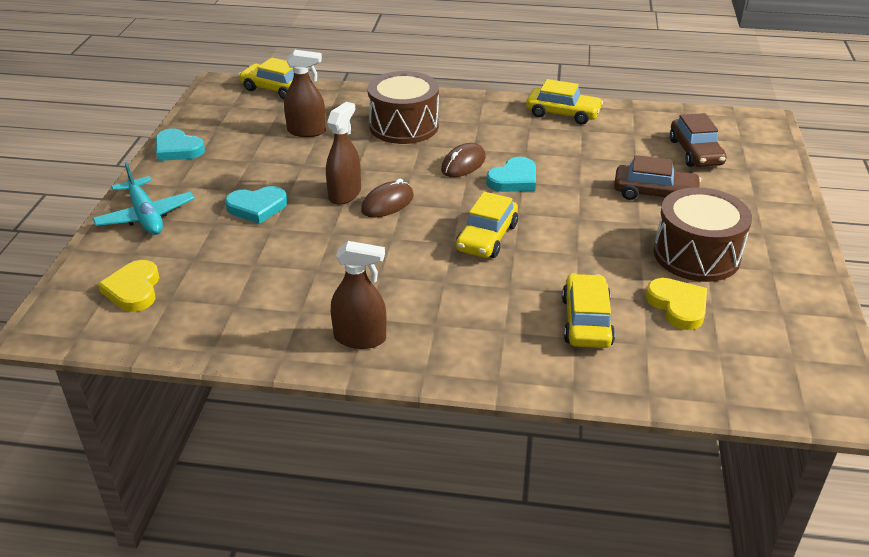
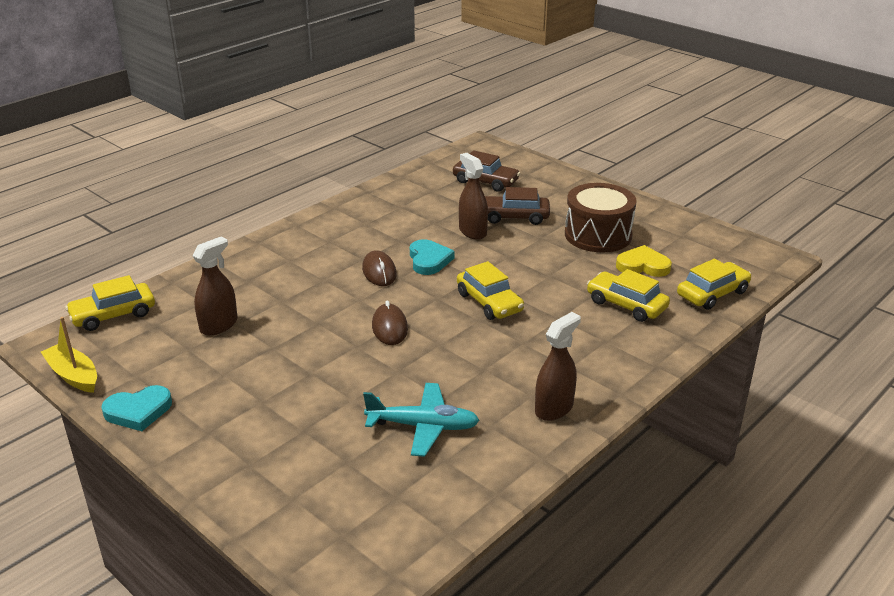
camera: 55 degrees left, 5 degrees down
turquoise plane [93,162,195,235] -> turquoise plane moved to [363,383,480,457]
yellow heart [98,260,159,312] -> none
turquoise heart [225,186,287,224] -> none
brown spray bottle [326,102,361,205] -> brown spray bottle moved to [459,153,488,240]
brown drum [367,71,439,144] -> none
yellow car [526,79,603,124] -> yellow car moved to [677,259,751,310]
brown car [614,155,701,200] -> brown car turned 135 degrees counterclockwise [485,187,550,225]
none -> yellow boat [41,317,97,393]

